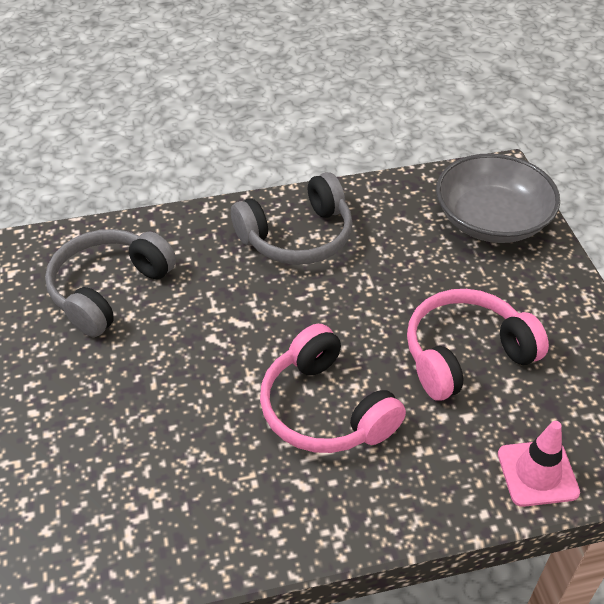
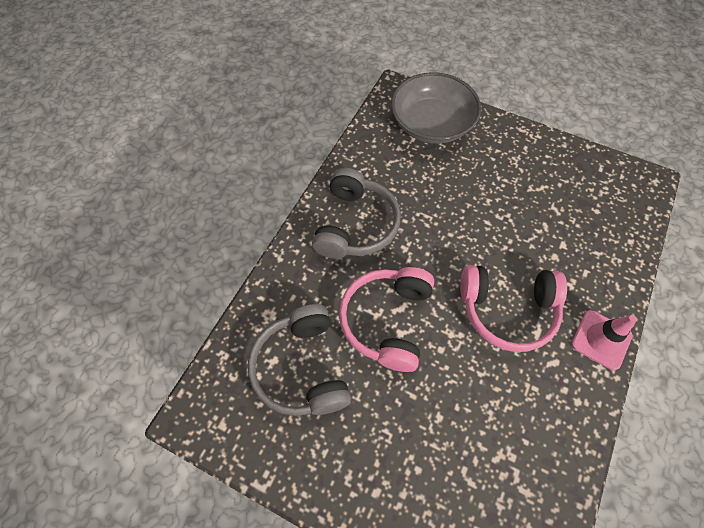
camera: 50 degrees left, 15 degrees up
pink headphones [407,289,549,400] -> pink headphones moved to [339,267,434,372]
pink traffic cone [498,421,580,507] -> pink traffic cone moved to [572,310,637,370]

